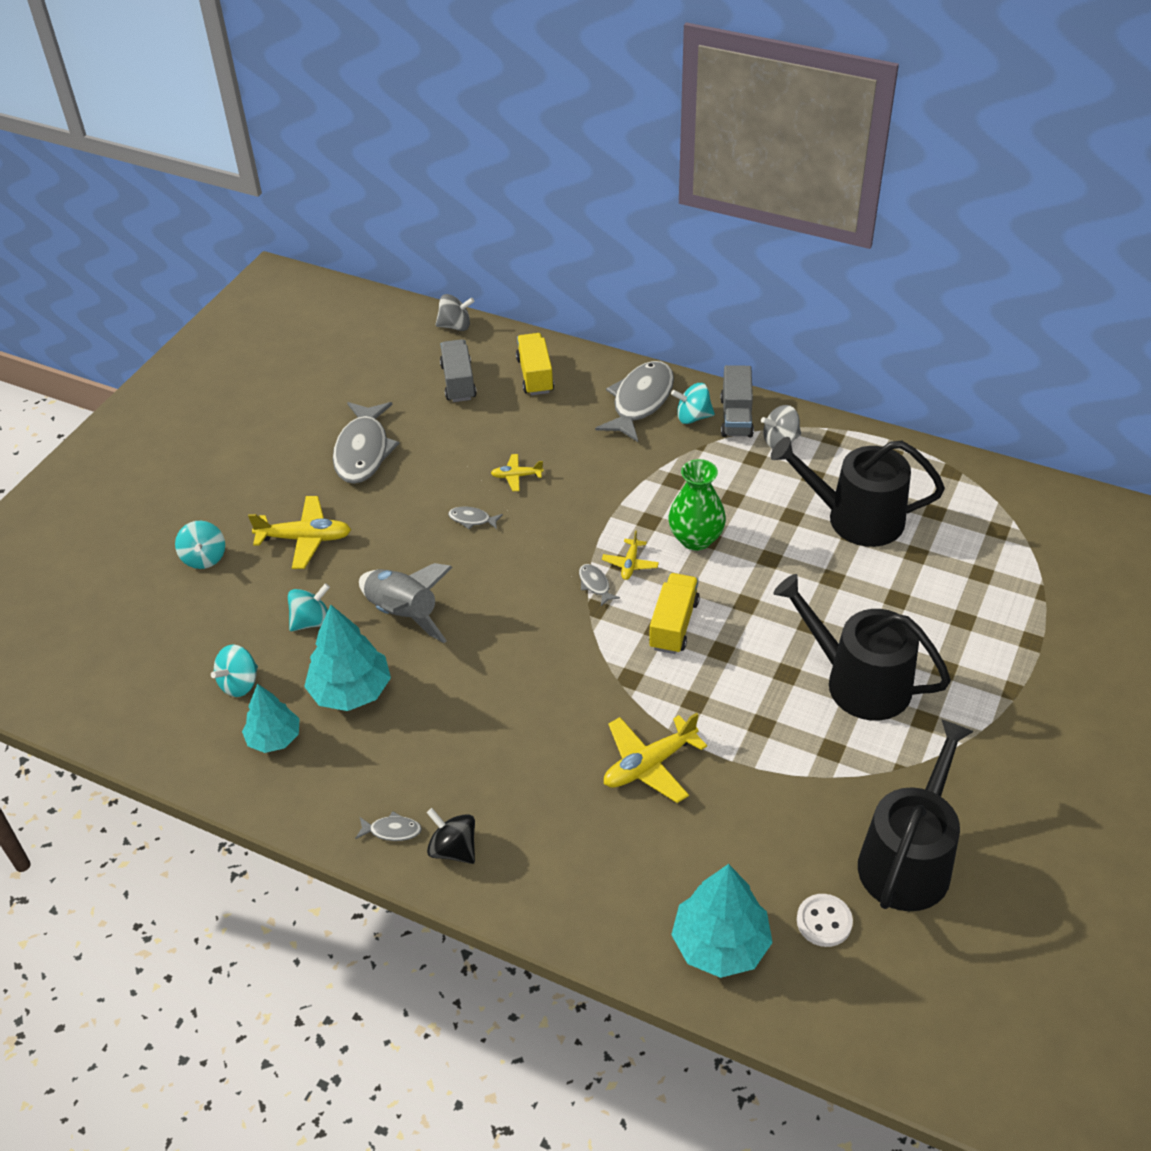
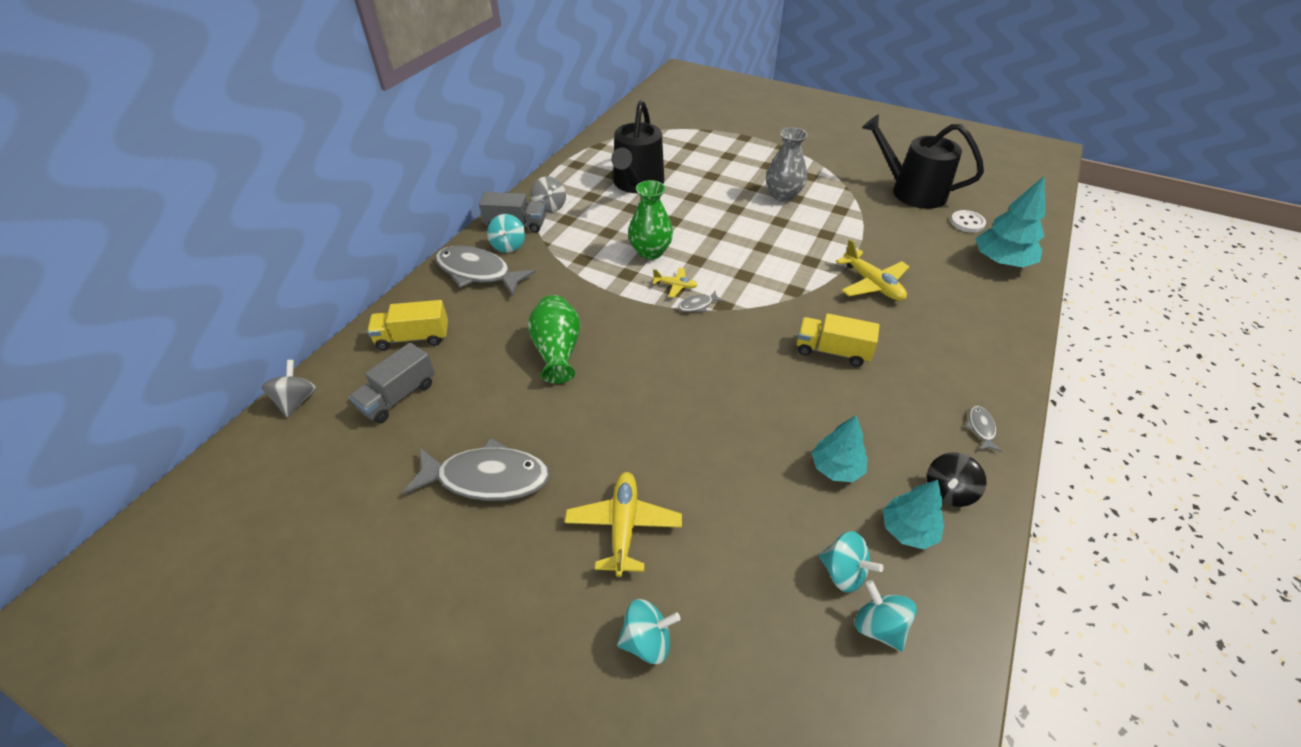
camera: 90 degrees left, 0 degrees up
turquoise spinning top [288,583,330,631] -> turquoise spinning top moved to [855,580,917,652]
turquoise tree [304,605,391,711] -> turquoise tree [812,415,868,482], size x0.66
grey rocket [359,563,453,643] -> none
black spinning top [427,808,475,864] -> black spinning top moved to [927,453,987,507]
grey truck [440,339,477,402] -> grey truck turned 45 degrees counterclockwise [349,342,435,423]
grey fish [448,507,503,529] -> none
yellow plane [491,454,544,491] -> green vase [528,295,581,383]
yellow truck [649,573,700,654] -> yellow truck moved to [797,313,880,367]
black watering can [773,574,951,720] -> grey vase [766,127,807,202]

